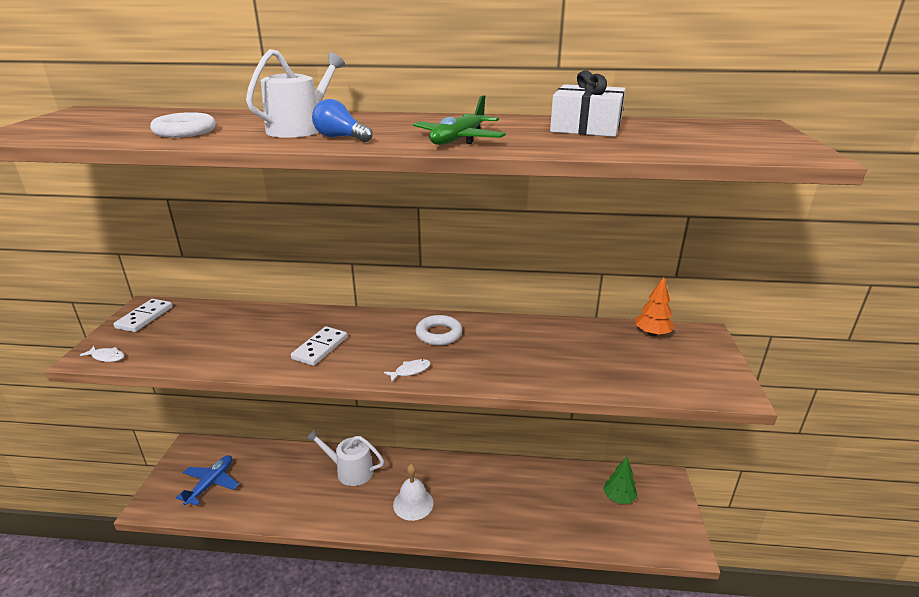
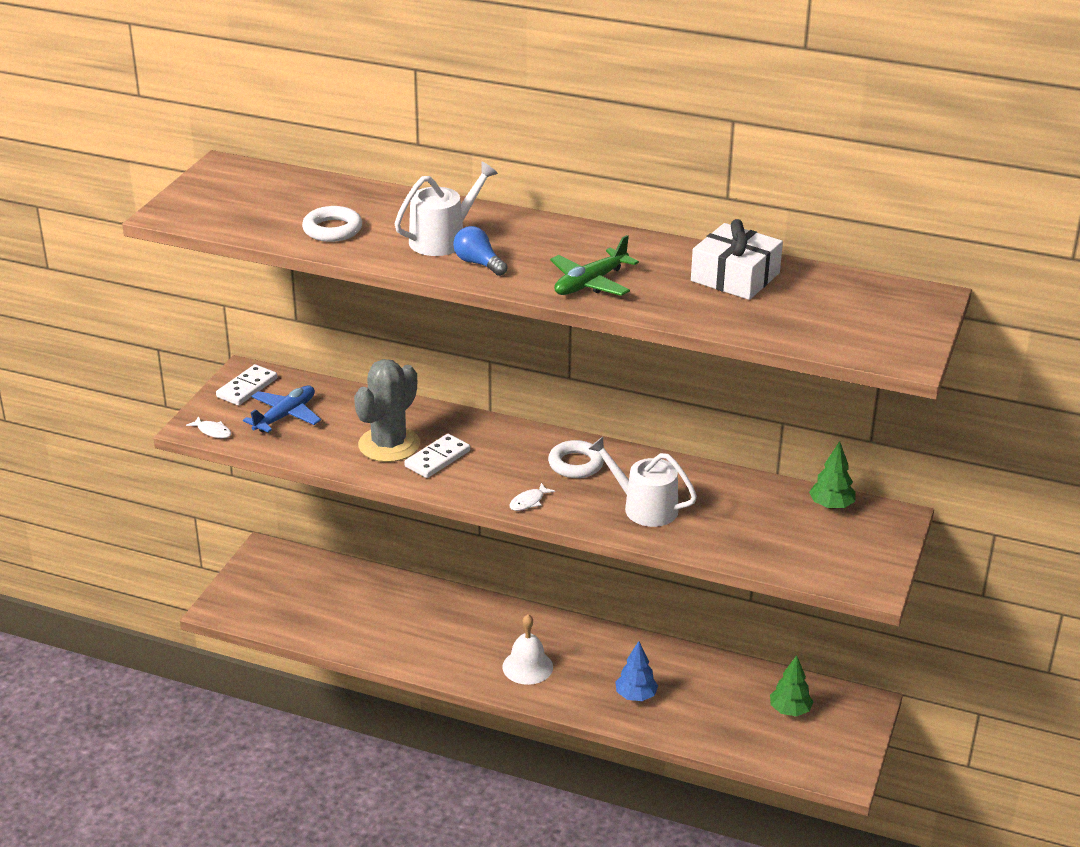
camera: 15 degrees right, 5 degrees up
blue plane [176,455,239,506] -> blue plane moved to [243,385,321,433]
white watering can [306,429,384,486] -> white watering can moved to [588,437,697,527]
white fish [384,359,431,382] -> white fish turned 150 degrees clockwise [510,483,555,511]
orange tree [635,277,675,336] -> green tree [809,441,856,509]
none -> grey cactus [354,359,420,462]
none -> blue tree [615,641,658,701]

